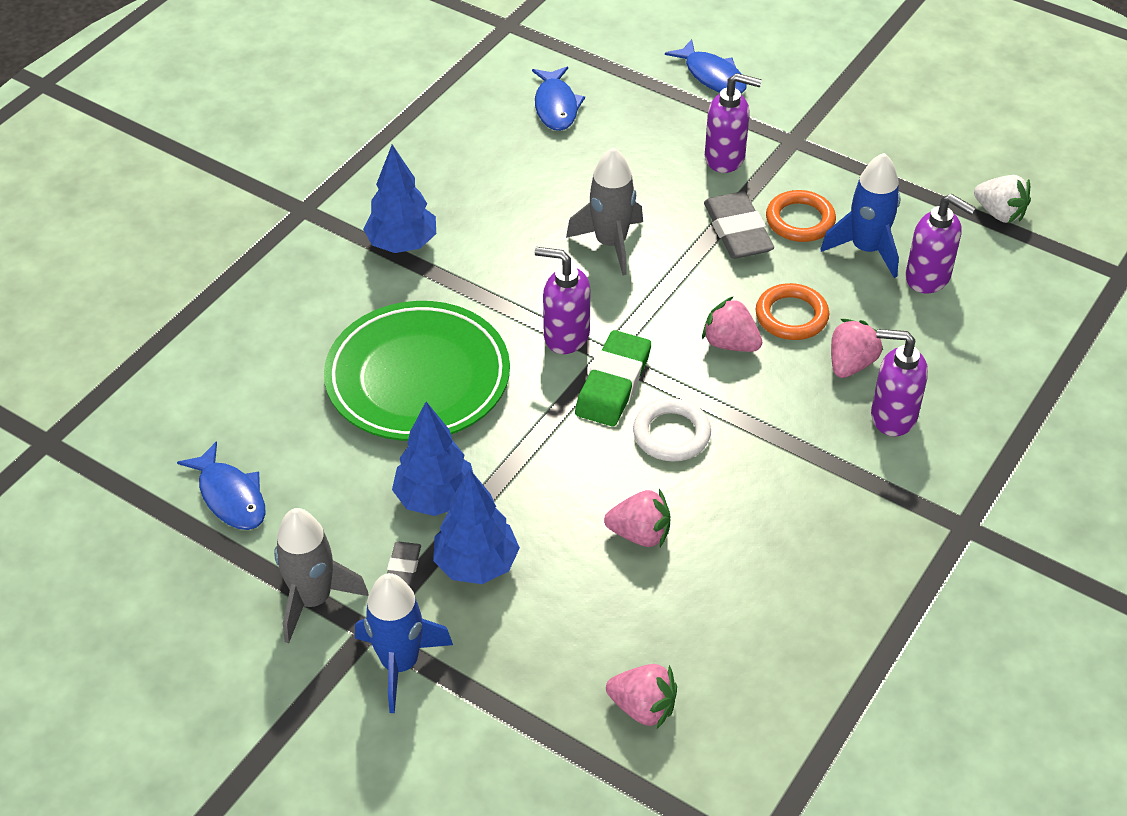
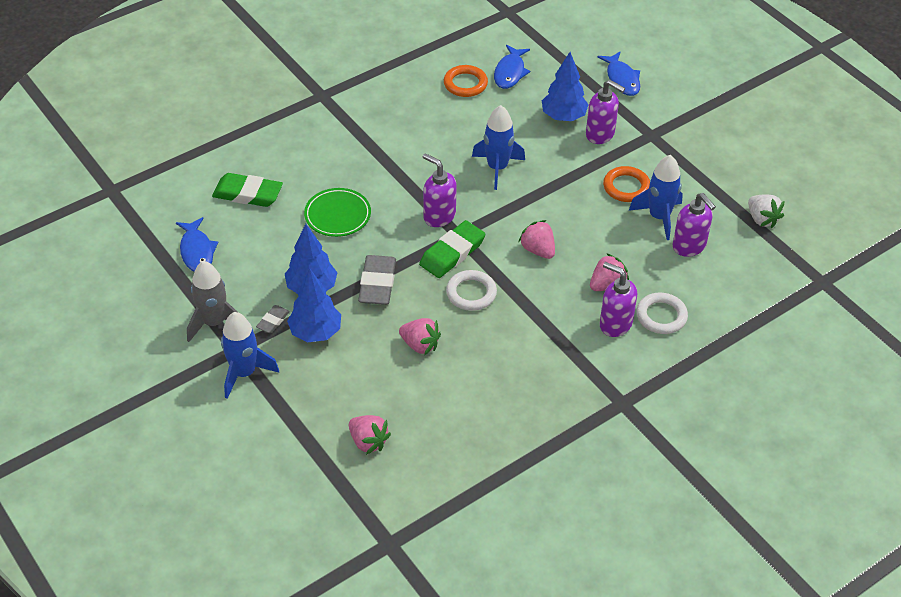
camera: 20 degrees right, 0 degrees up
green plate [324,301,510,441] -> green plate [304,188,371,237], size x0.56
blue tree [363,145,436,253] -> blue tree moved to [542,52,589,121]
grey rocket [566,147,643,275] -> blue rocket [472,105,525,190]
grey eraser [704,191,774,259] -> grey eraser moved to [358,255,396,305]
orange ring [756,283,829,340] -> orange ring moved to [444,65,488,97]
none -> green eraser [212,173,283,207]
none -> white ring [636,293,688,334]

